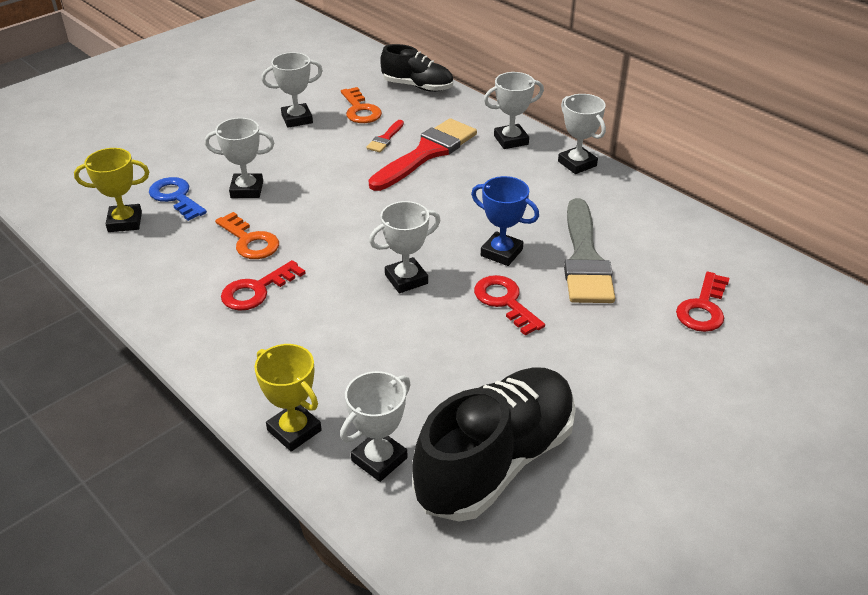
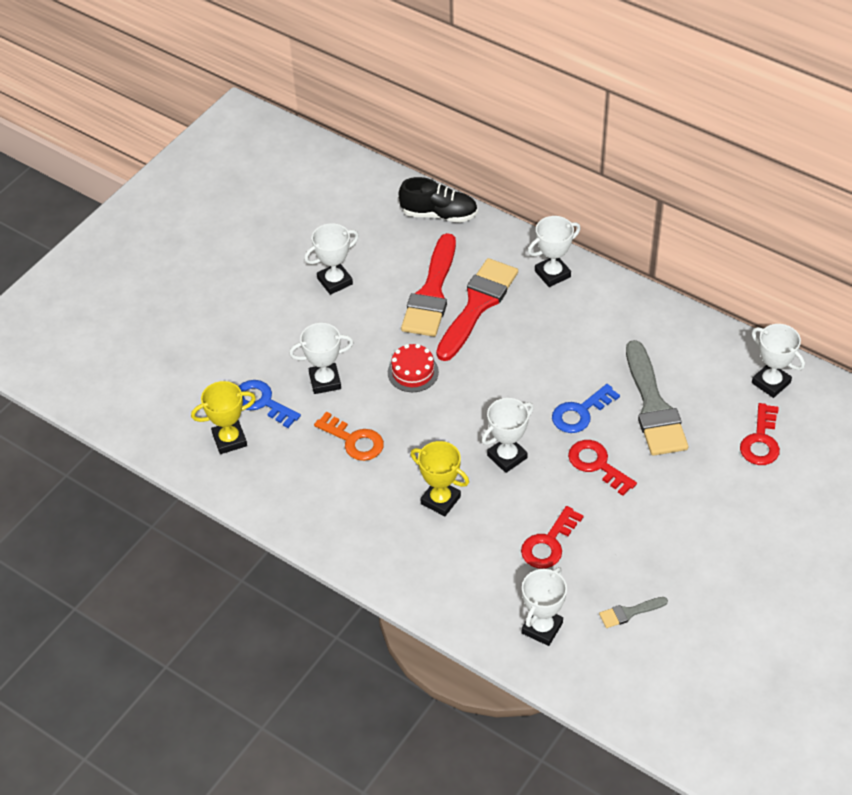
camera: 10 degrees left, 10 degrees up
red key [221,260,306,311] -> red key moved to [521,506,584,569]
yellow trophy [254,344,322,452] -> yellow trophy moved to [411,441,469,516]
orange key [341,87,382,123] -> none
red brush [366,120,404,153] -> red brush [401,233,456,337], size x2.24
black shoe [412,367,576,522] -> grey brush [599,597,668,628]
blue trophy [471,176,539,266] -> blue key [552,384,620,433]
white trophy [558,94,606,174] -> white trophy moved to [752,324,805,398]
none -> red cake [388,344,439,392]

